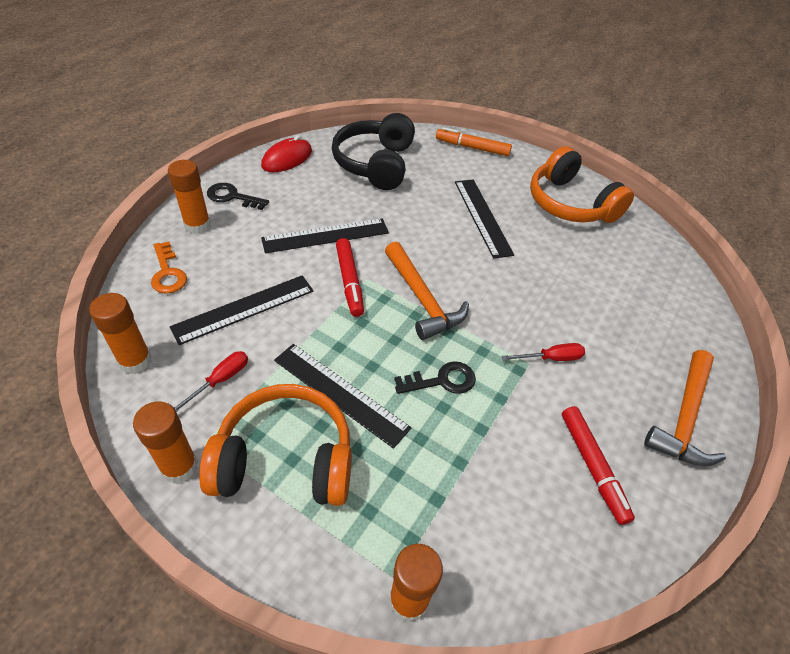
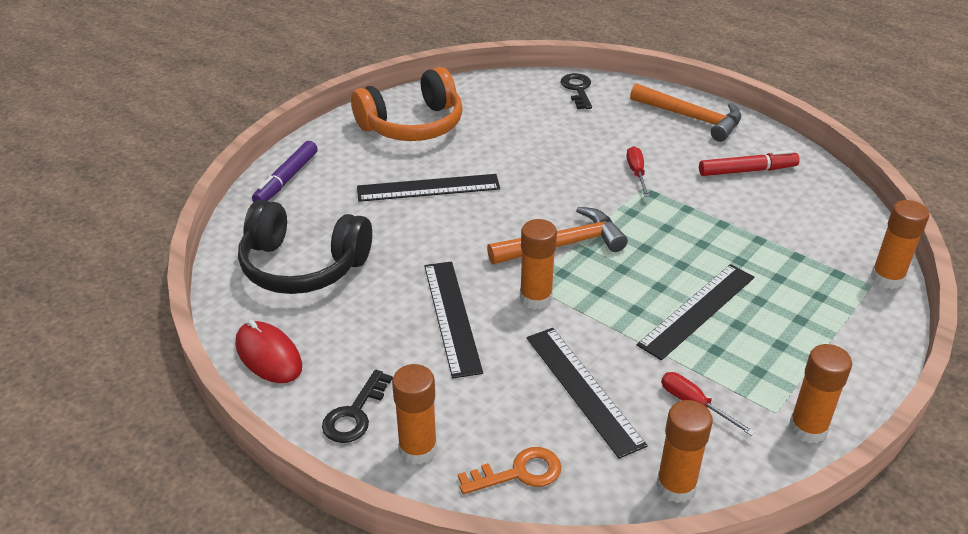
camera: 80 degrees left, 10 degrees down
orange headphones [199,384,352,506] -> none
red marker [336,238,364,317] -> orange glue stick [520,219,557,310]
black key [394,361,476,394] -> black key moved to [561,73,592,109]
orange marker [436,127,512,156] -> purple marker [252,141,318,202]

